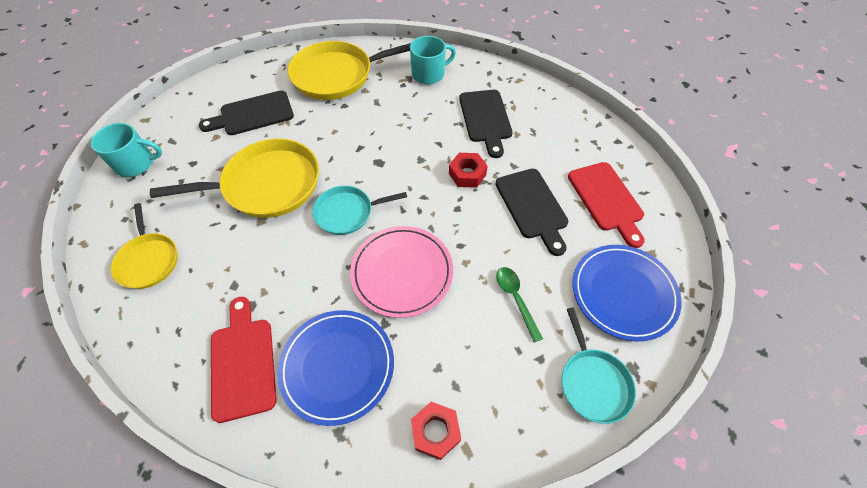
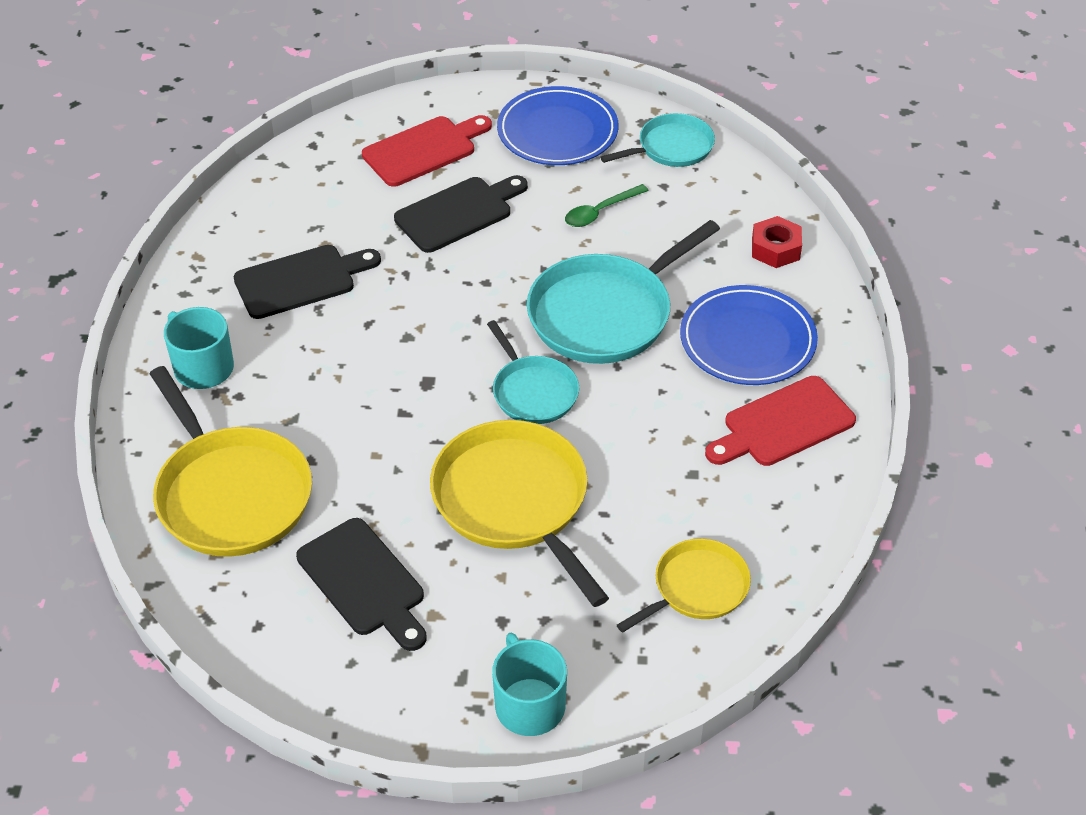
camera: 105 degrees left, 10 degrees down
pink plate [350,226,453,318] -> turquoise pan [527,220,720,364]
red nut [449,153,488,188] -> none

